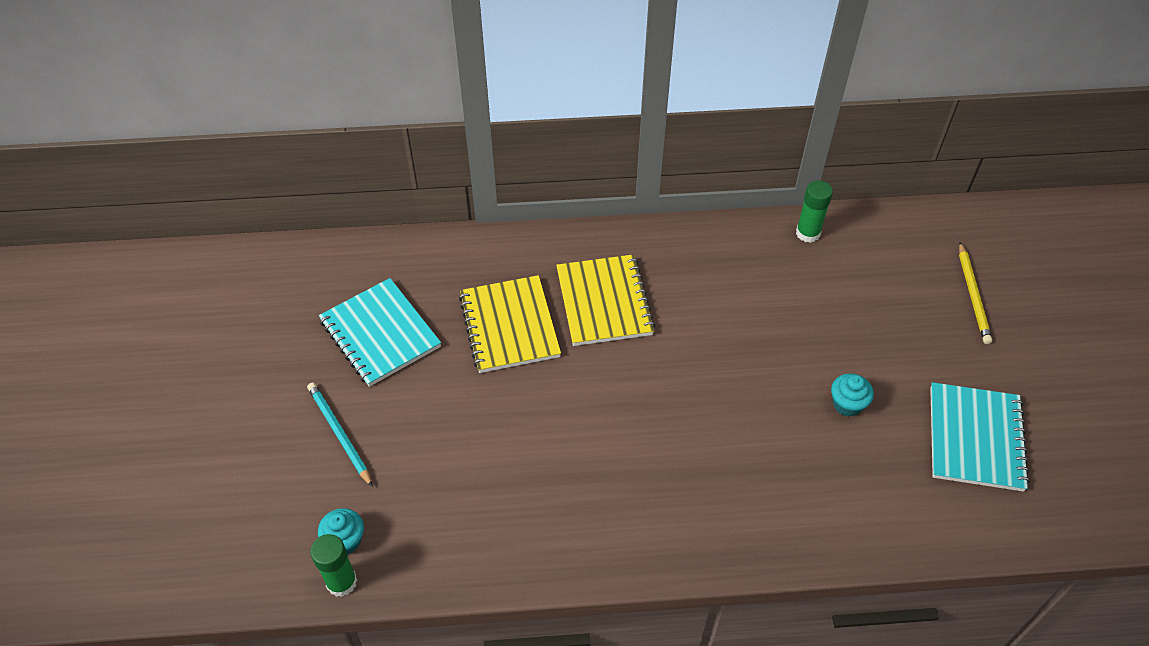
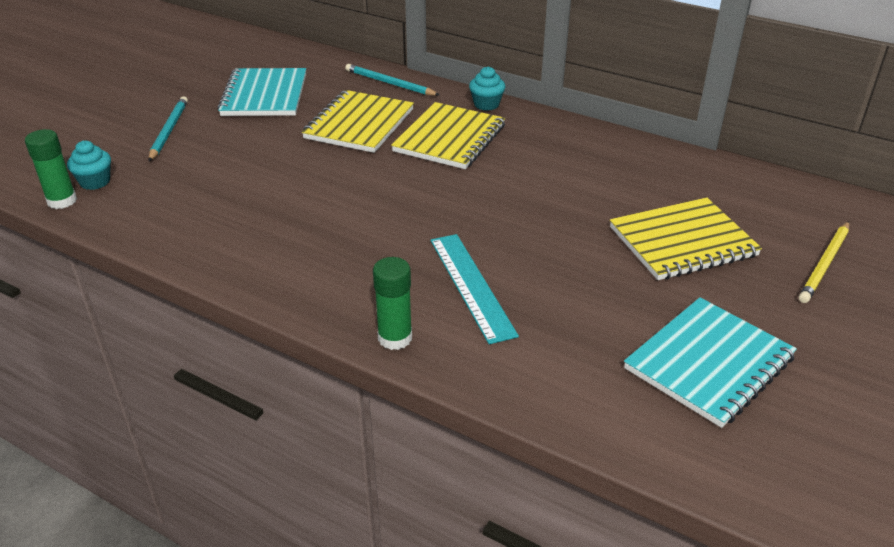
camera: 35 degrees right, 15 degrees down
green glue stick [796,180,833,243] -> green glue stick moved to [373,257,412,350]
turquoise cupcake [831,373,874,417] -> turquoise cupcake moved to [469,66,505,111]
none -> turquoise pencil [345,64,439,96]
none -> turquoise ruler [431,234,519,344]
none -> yellow notebook [610,197,762,280]

